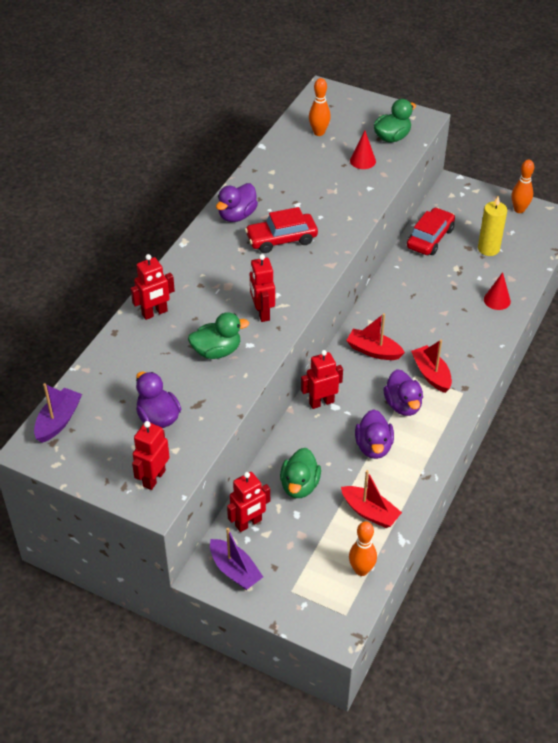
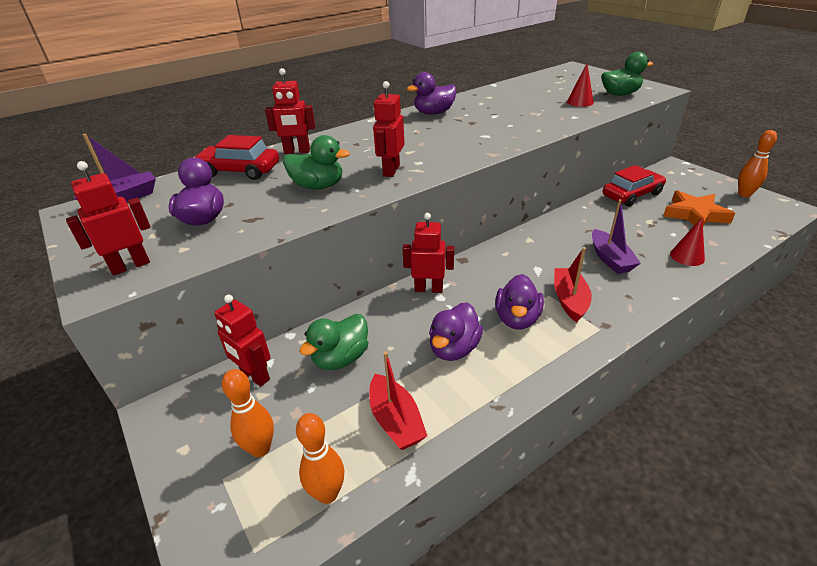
camera: 30 degrees right, 10 degrees down
purple boat [210,528,263,590] -> purple boat moved to [592,199,641,274]
red robot [227,472,270,532] -> red robot turned 45 degrees clockwise [214,294,270,387]
red car [245,207,318,253] -> red car moved to [194,135,279,180]
orange bowling pin [309,78,331,136] -> orange bowling pin moved to [222,369,274,457]
red boat [346,313,405,360] -> none
yellow candle [478,196,507,256] -> orange star [663,191,735,226]

